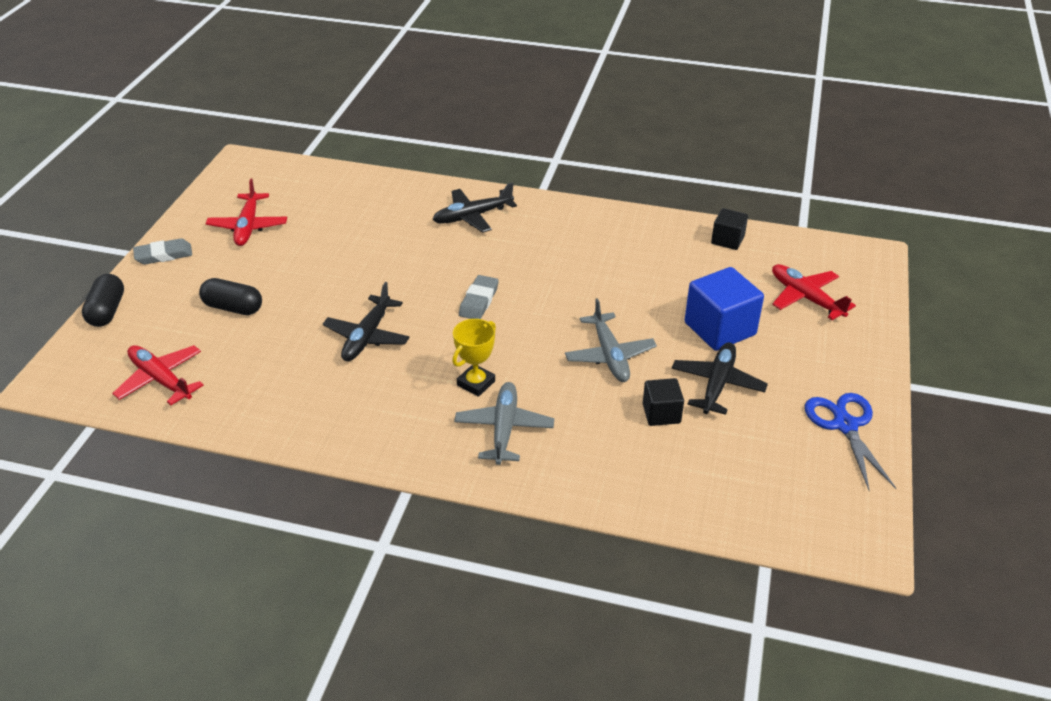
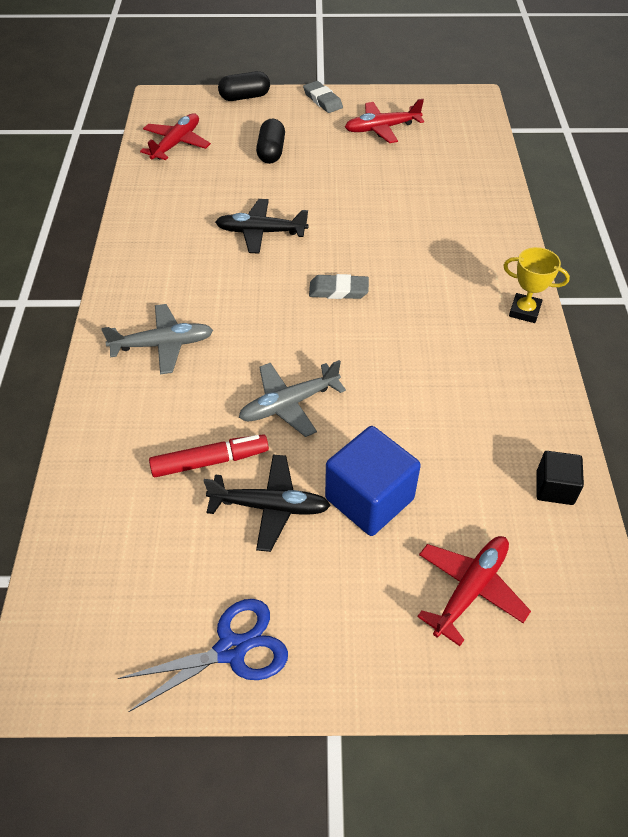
camera: 75 degrees right, 10 degrees up
black plane [433,182,517,233] -> none
yellow trophy [452,319,496,397] -> yellow trophy moved to [503,247,570,323]
black cube [643,378,684,426] -> red marker [149,434,269,477]

